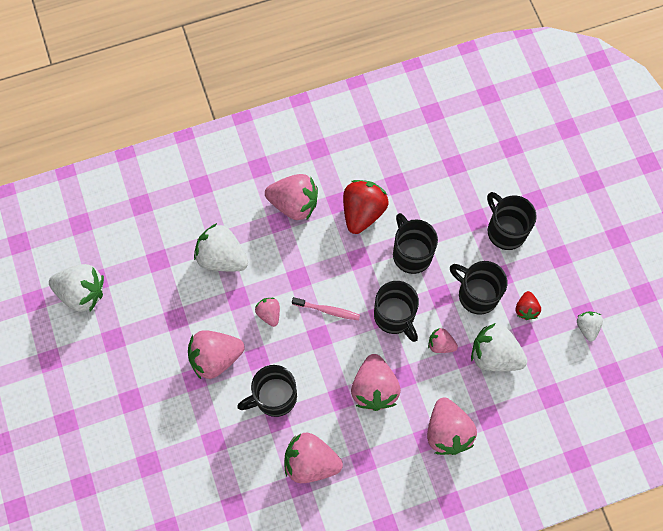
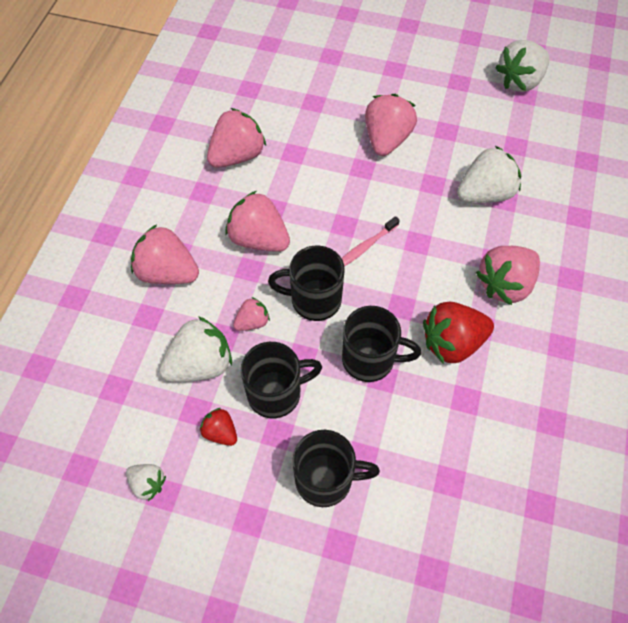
camera: 125 degrees right, 10 degrees down
black mug [237,365,297,417] -> none
pink strawberry [255,298,280,327] -> none
red strawberry [343,180,389,234] -> red strawberry turned 105 degrees clockwise [423,301,494,364]

